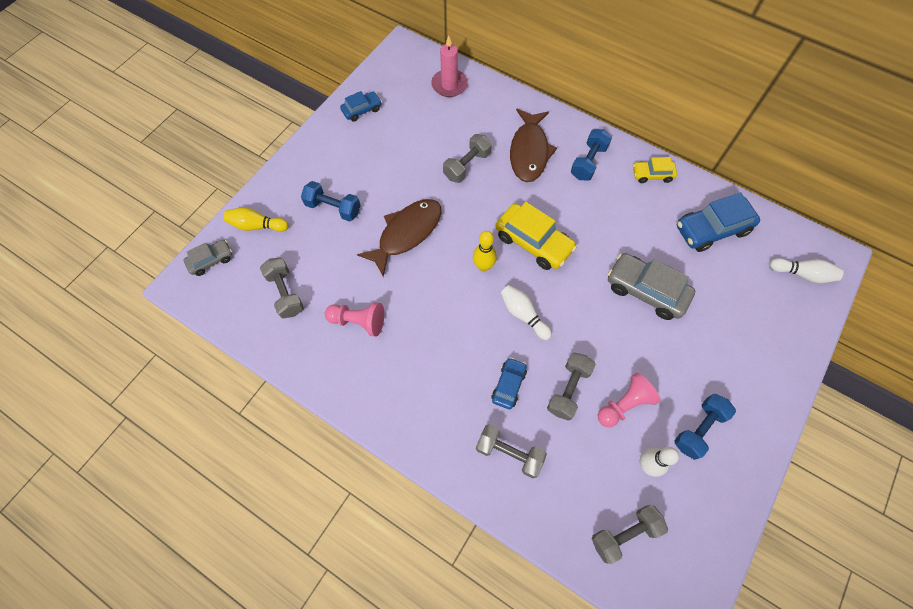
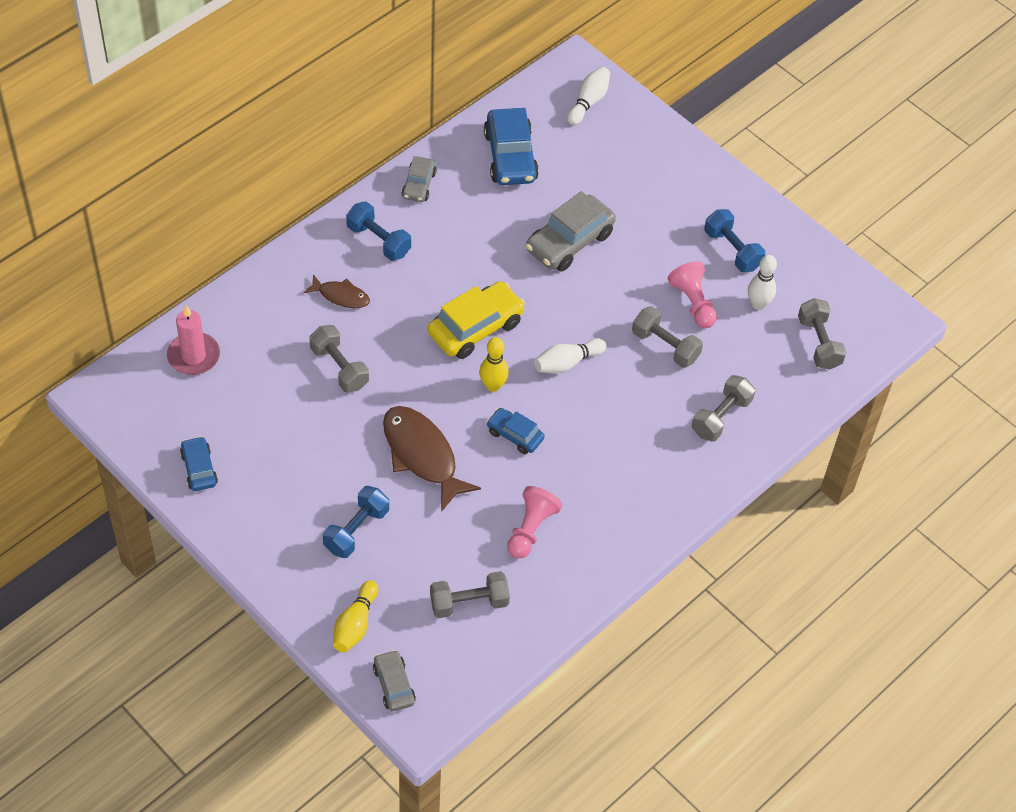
camera: 80 degrees left, 10 degrees down
blue car [491,357,527,409] -> blue car moved to [486,408,545,454]
brown fish [510,109,557,182] -> brown fish [303,274,370,308], size x0.55
yellow car [633,157,677,183] -> grey car [401,156,437,202]

